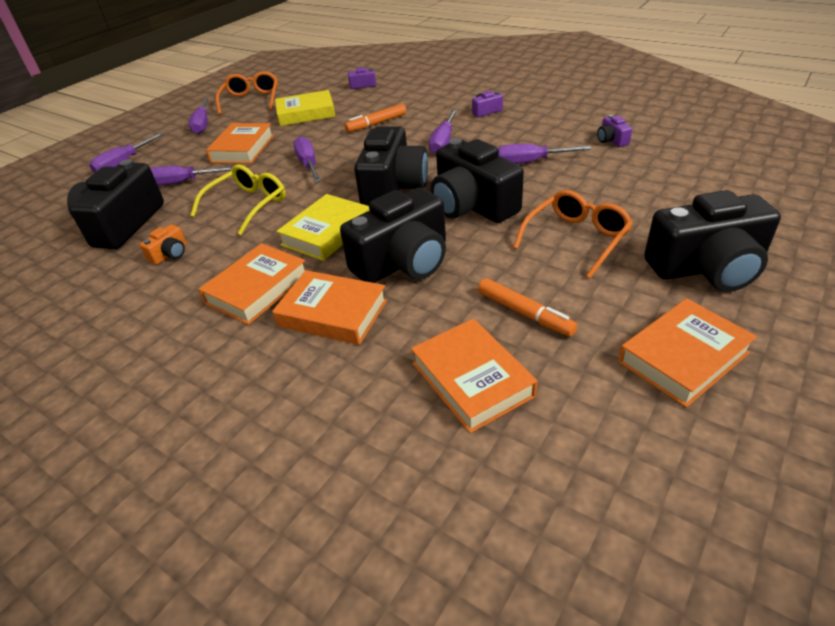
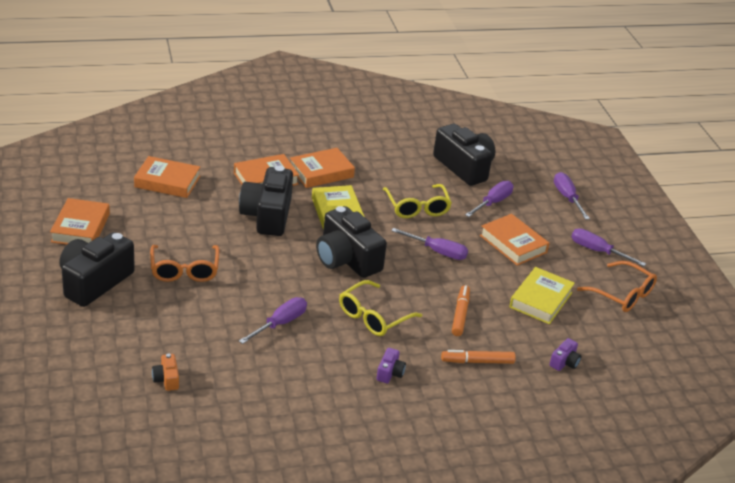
camera: 125 degrees right, 5 degrees down
orange camera [140,224,187,265] -> orange camera moved to [152,353,179,391]
orange book [199,243,305,325] -> orange book turned 75 degrees clockwise [290,148,355,188]
purple screwdriver [429,110,457,154] -> yellow glasses [339,280,422,336]
black camera [431,138,524,223] -> none
orange marker [478,278,577,336] -> orange marker moved to [441,350,516,364]
purple camera [597,115,632,147] -> none

